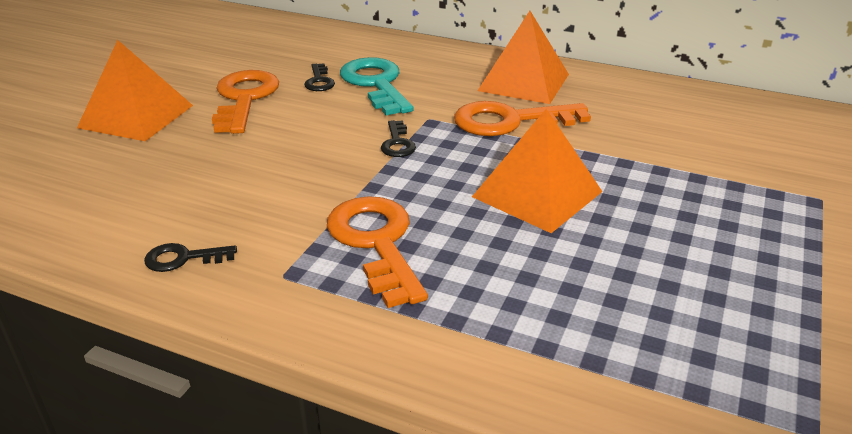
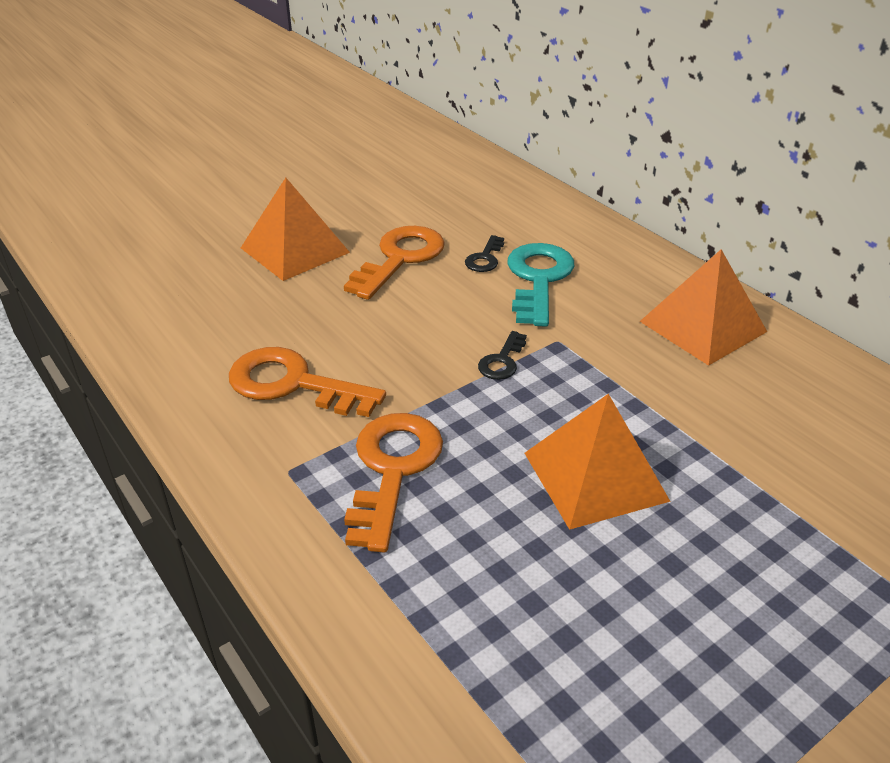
camera: 30 degrees right, 5 degrees up
black key [144,243,237,272] -> none
orange key [454,101,591,136] -> orange key moved to [229,347,386,417]

